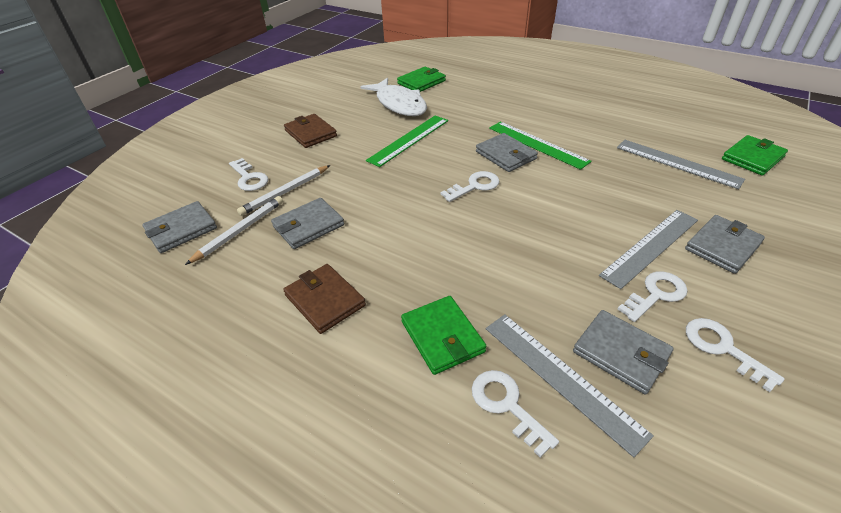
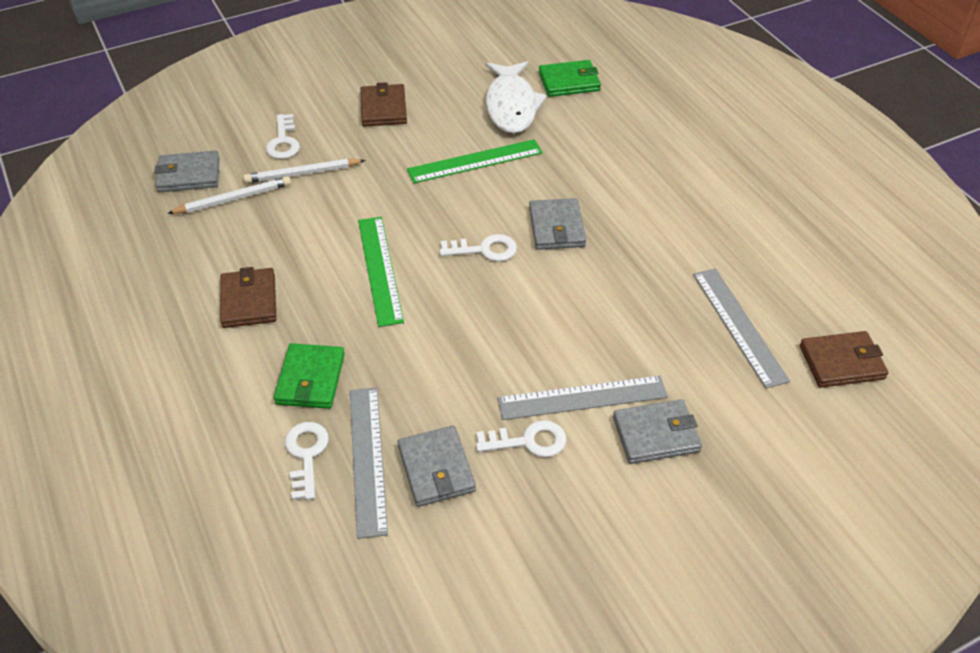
camera: 30 degrees right, 5 degrees up
grey wallet [271,198,344,249] -> none
green ruler [489,121,592,170] -> green ruler moved to [358,217,404,327]
white key [686,318,785,392] -> none
green wallet [722,135,788,176] -> brown wallet [800,331,889,388]

